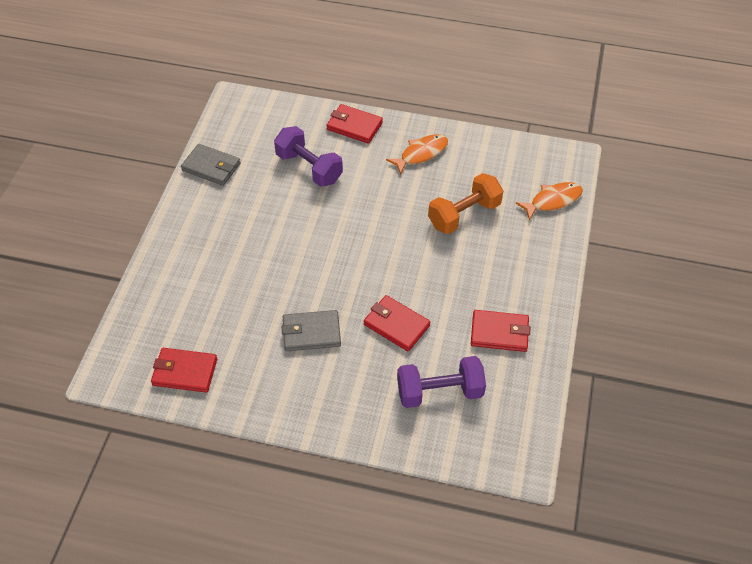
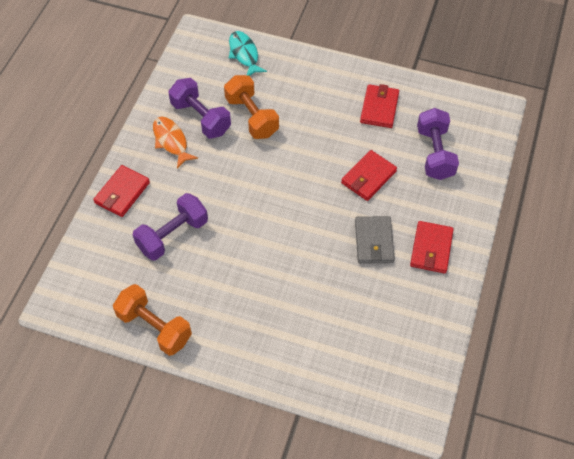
camera: 85 degrees left, 5 degrees up
red wallet [151,348,217,393] -> red wallet moved to [410,221,454,274]
grey wallet [181,144,241,186] -> orange dumbbell [113,284,192,356]
orange fish [516,182,583,220] -> turquoise fish [229,31,267,76]
none -> purple dumbbell [168,78,231,139]

